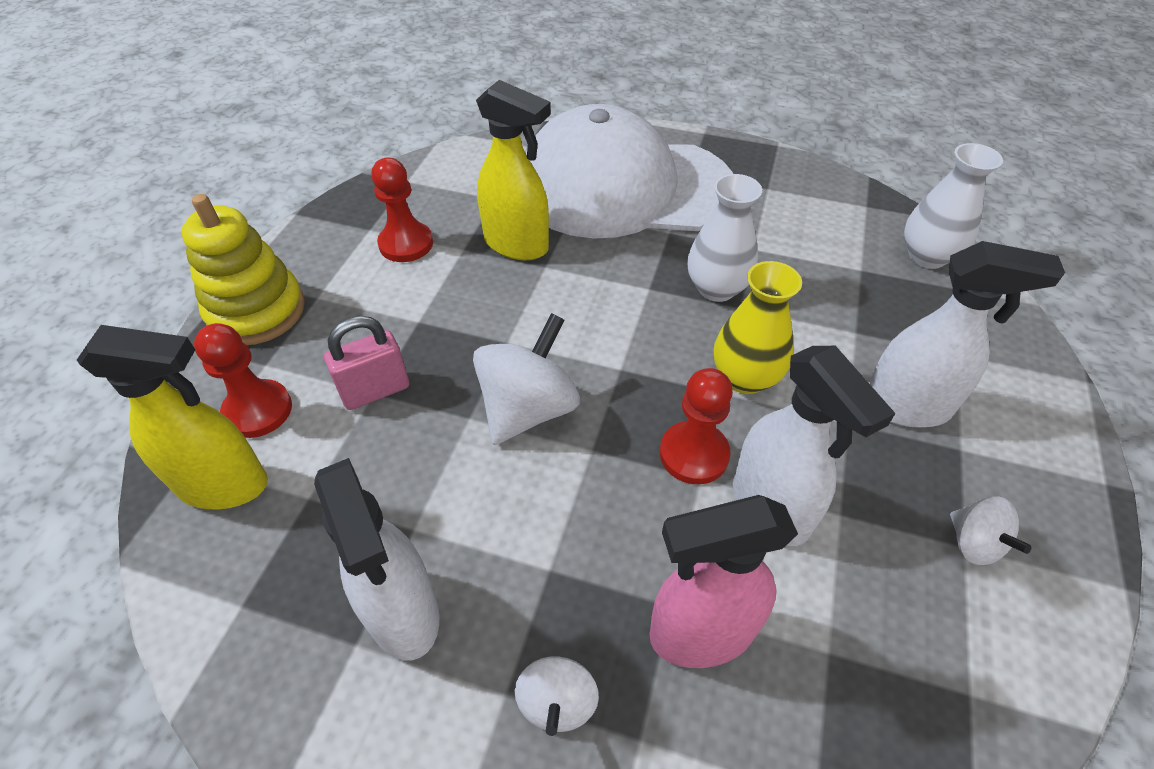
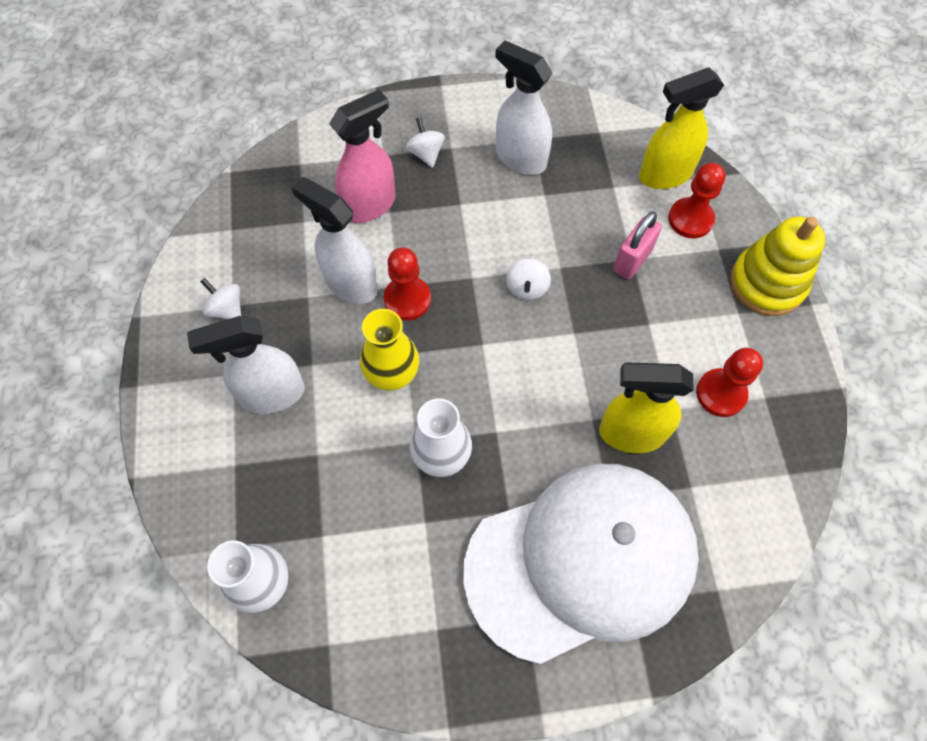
camera: 155 degrees right, 15 degrees up
white spinning top [473,313,580,445] -> white spinning top [506,259,551,300], size x0.55

